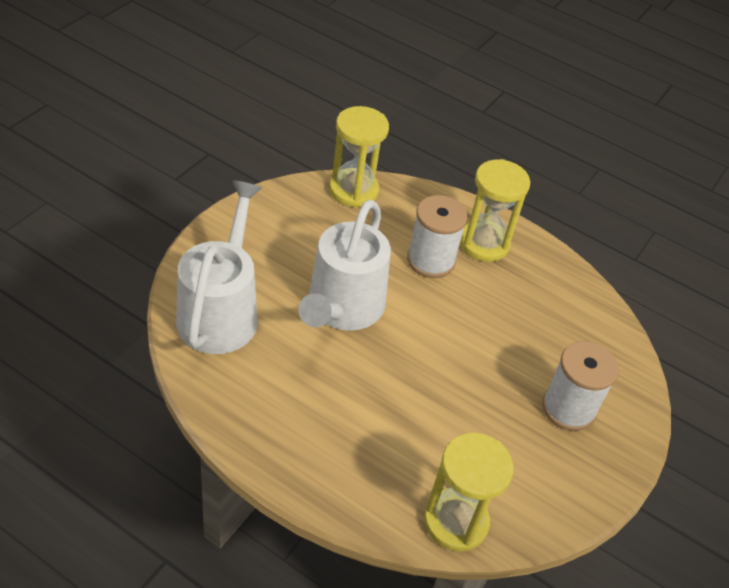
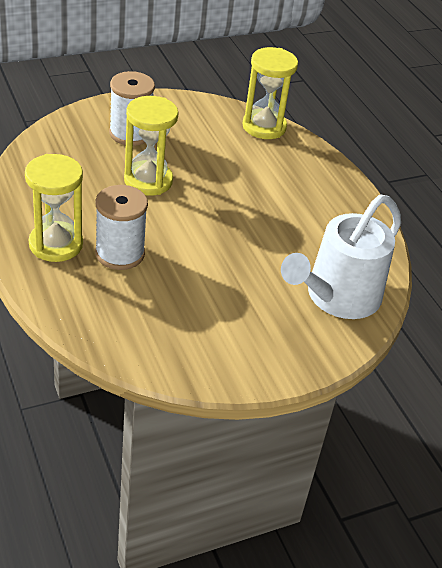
camera: 145 degrees left, 5 degrees down
white watering can [298,200,391,331] -> none
yellow hourglass [329,106,389,208] -> yellow hourglass moved to [124,96,178,196]

